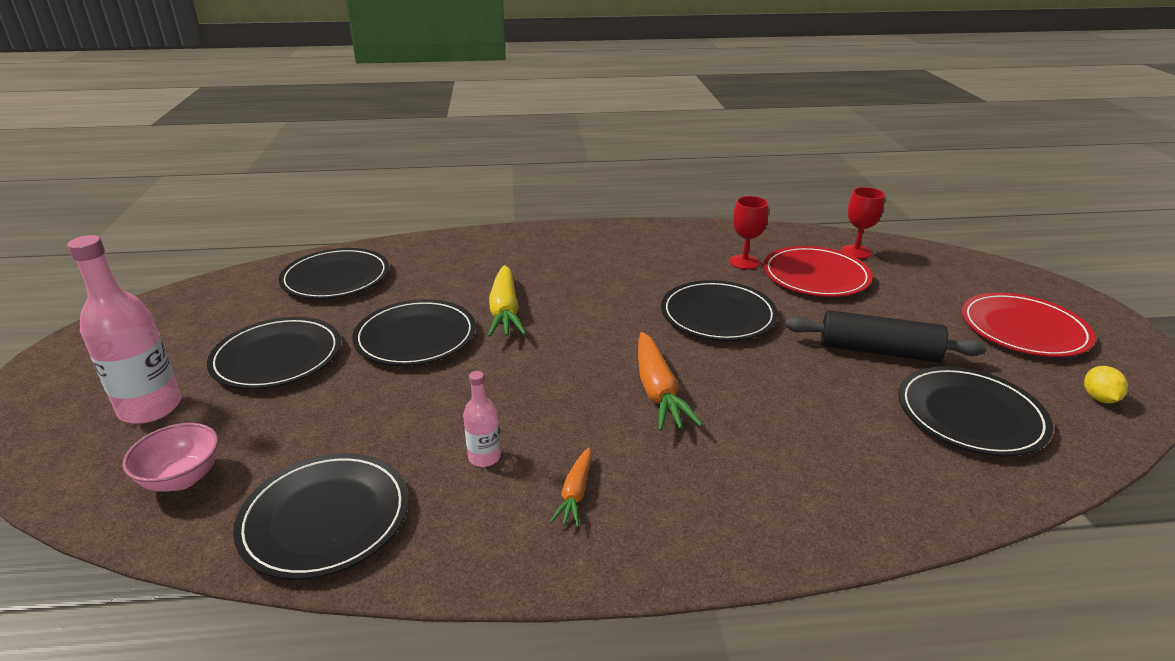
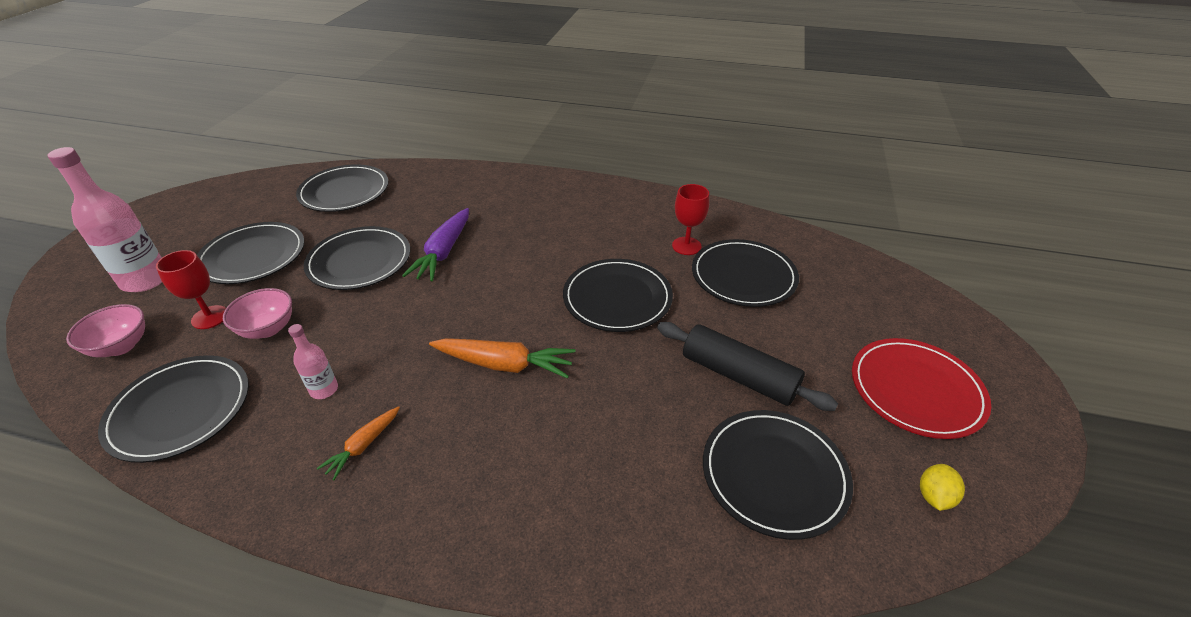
camera: 20 degrees right, 10 degrees up
yellow carrot [488,265,526,337] -> purple carrot [402,208,469,282]
orange carrot [638,332,703,431] -> orange carrot turned 90 degrees counterclockwise [429,338,576,379]
red plate [763,246,873,297] -> black plate [692,239,799,307]
red goblet [841,187,885,259] -> red goblet moved to [156,250,226,329]
none -> pink bowl [223,288,292,339]

